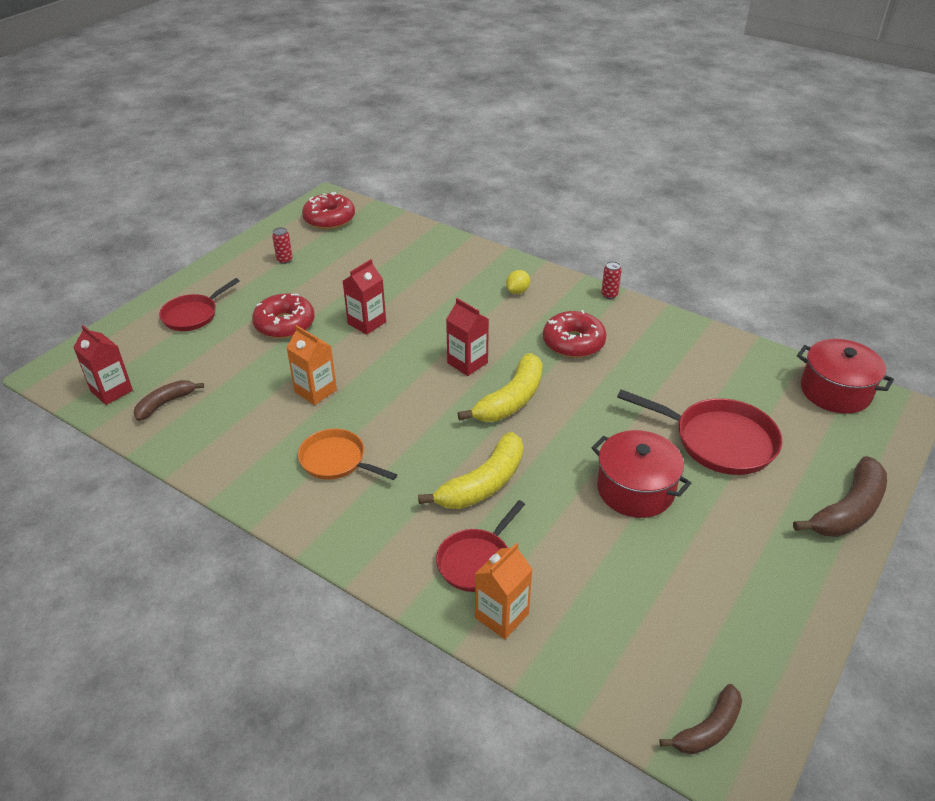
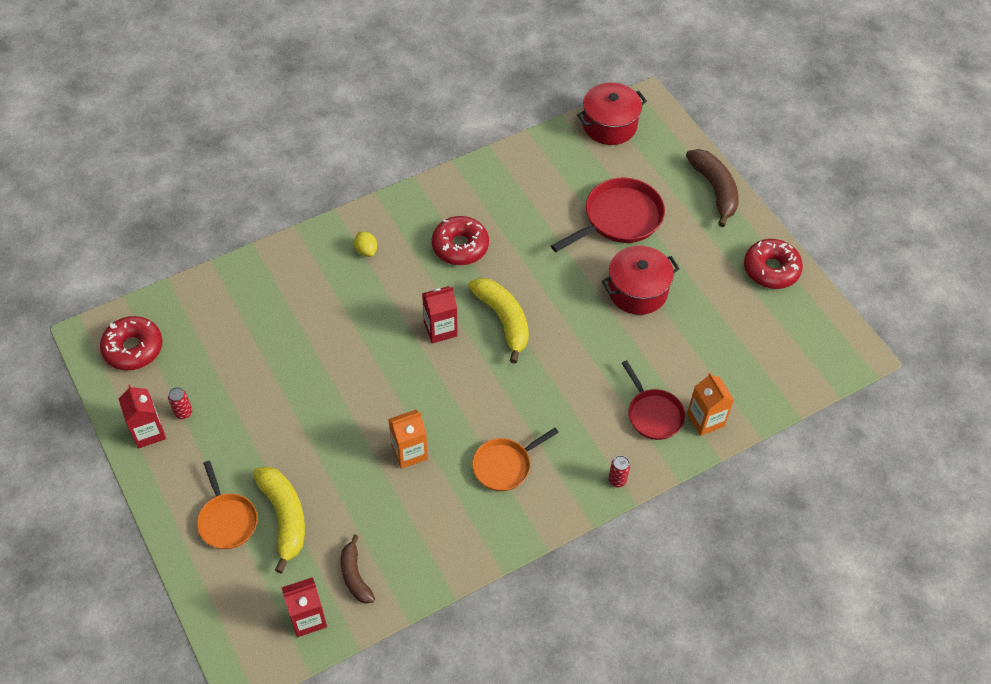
camera: 65 degrees left, 15 degrees up
red pan [159,278,240,331] -> orange pan [197,461,258,549]
red donut [252,294,315,339] -> red donut moved to [744,239,803,289]
red carton [343,259,386,335] -> red carton moved to [119,385,166,449]
yellow banana [418,432,523,509] -> yellow banana moved to [253,466,305,573]
red can [601,261,622,299] -> red can moved to [608,455,630,487]
brown banana [659,684,742,754] -> none

